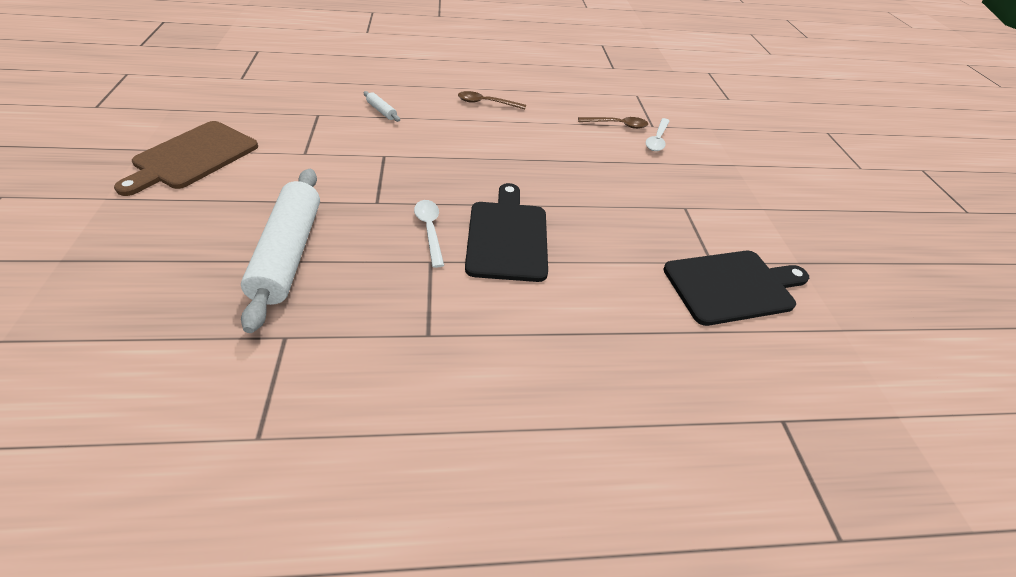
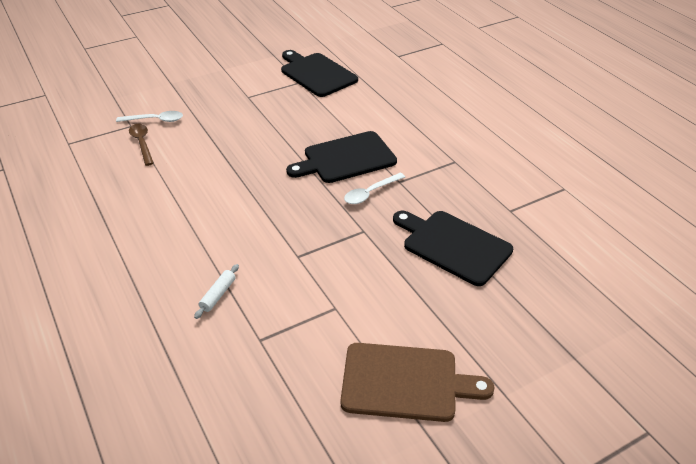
camera: 110 degrees left, 5 degrees down
white rolling pin [241,169,320,333] -> black cutting board [393,211,513,286]
brown spoon [458,91,526,109] -> none

